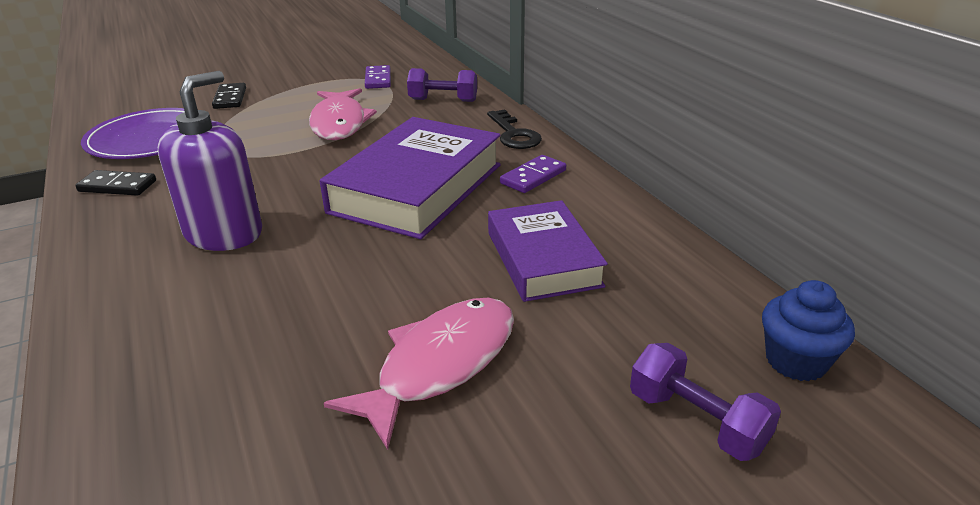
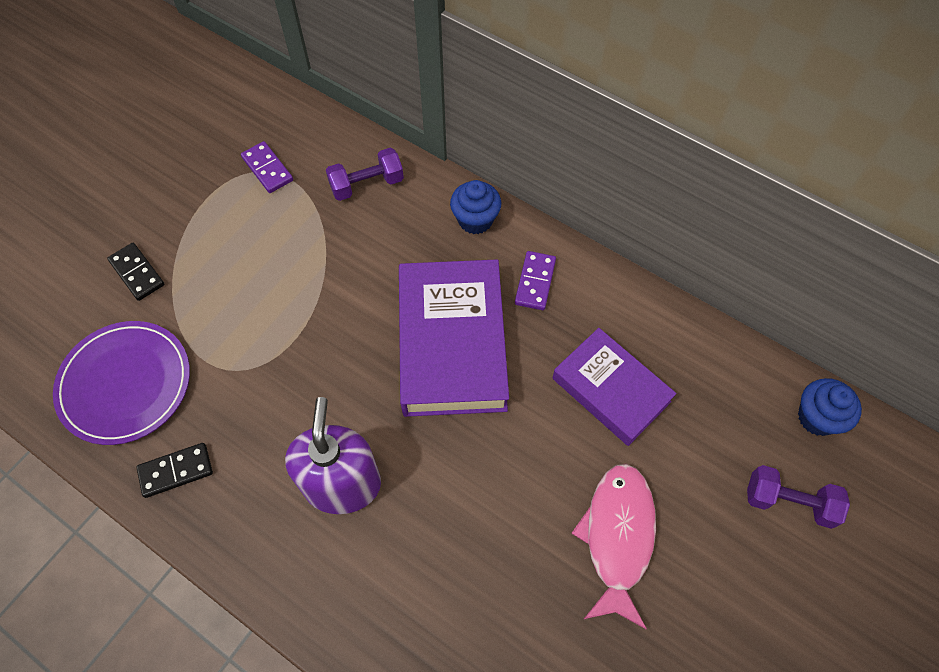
camera: 30 degrees left, 30 degrees up
pink fish [309,88,377,140] -> none
black key [487,109,542,149] -> blue cupcake [450,180,501,234]

